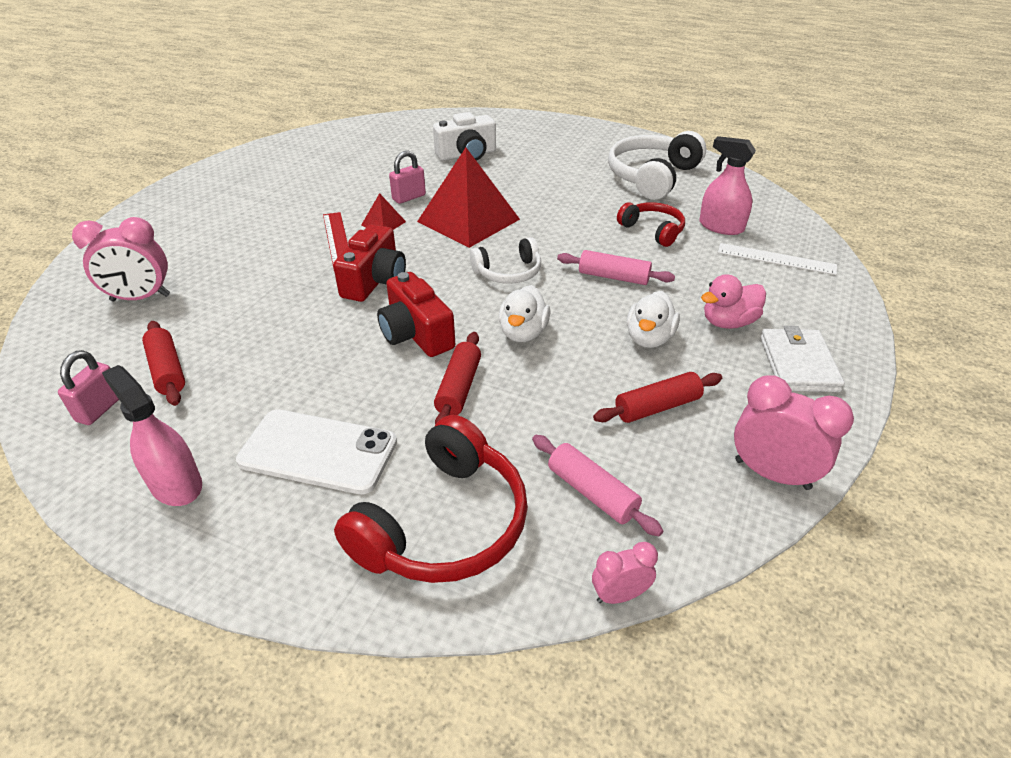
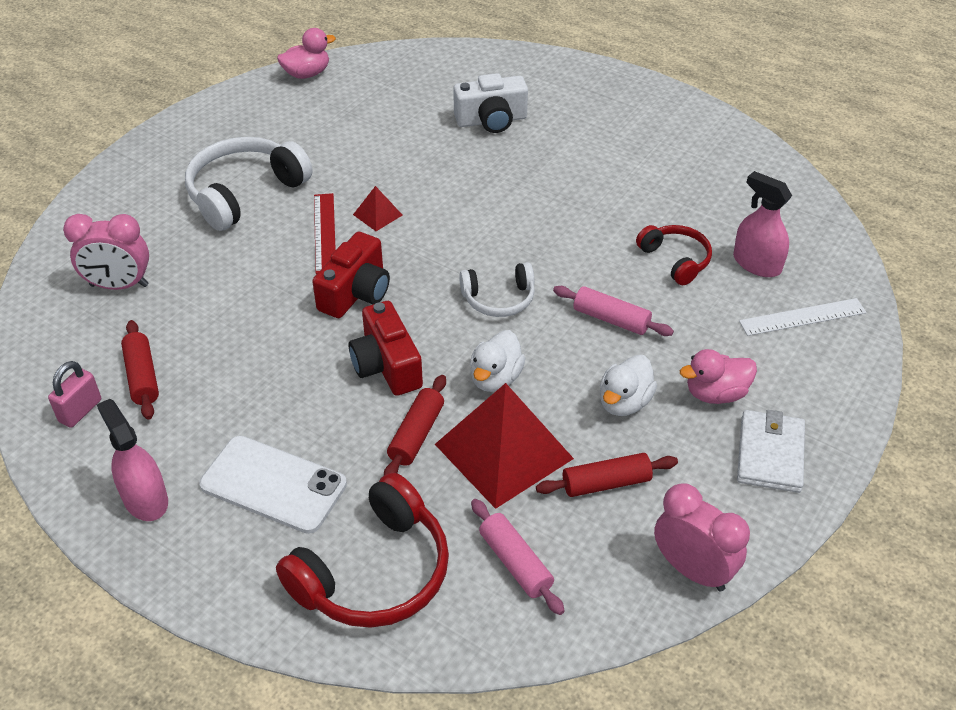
camera: 10 degrees right, 5 degrees up
pink padlock [389,151,426,204] -> none
red pyramid [417,148,520,248] -> red pyramid moved to [435,383,574,509]
pink clock [592,542,658,604] -> none
white headphones [608,131,706,200] -> white headphones moved to [185,137,313,231]
white ruler [718,243,837,275] -> white ruler turned 45 degrees counterclockwise [739,298,867,336]
none -> pink duck [277,28,336,79]

